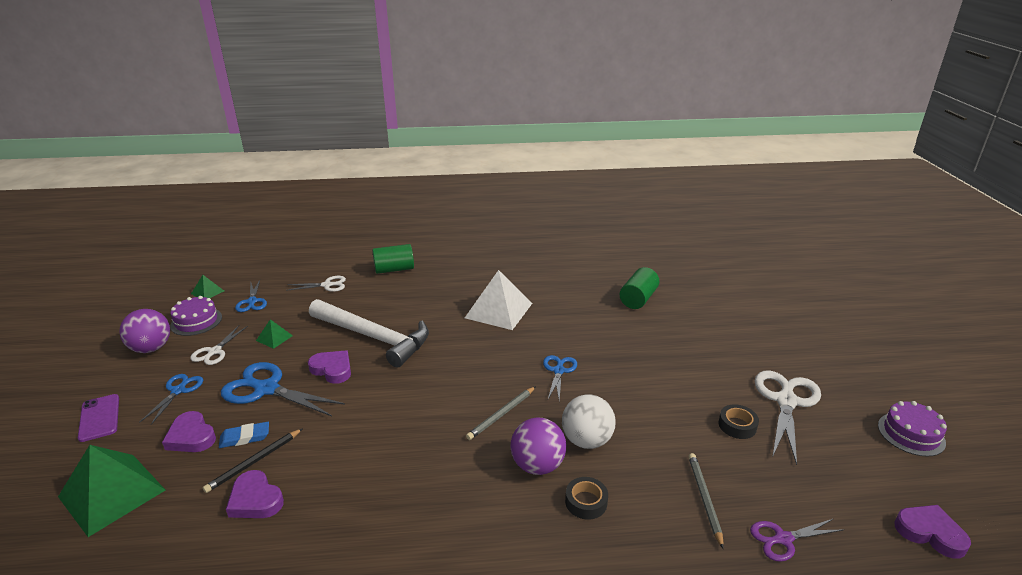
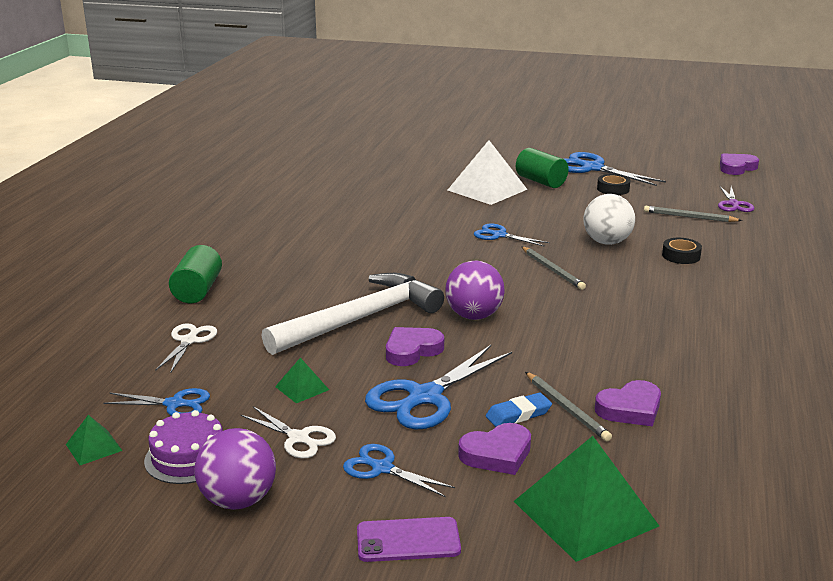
camera: 70 degrees left, 5 degrees down
black pencil [203,428,303,493] -> grey pencil [525,372,612,441]
blue eraser [219,422,269,448] -> blue eraser turned 60 degrees clockwise [486,393,552,427]
white pyramid [465,270,532,330] -> white pyramid moved to [448,140,528,205]
purple ball [511,418,566,475] -> purple ball moved to [445,261,505,320]
green cylinder [620,267,660,309] -> green cylinder moved to [516,148,569,188]
white scissors [755,371,821,465] -> blue scissors [564,152,666,186]
purple cake [878,401,947,457] -> none

